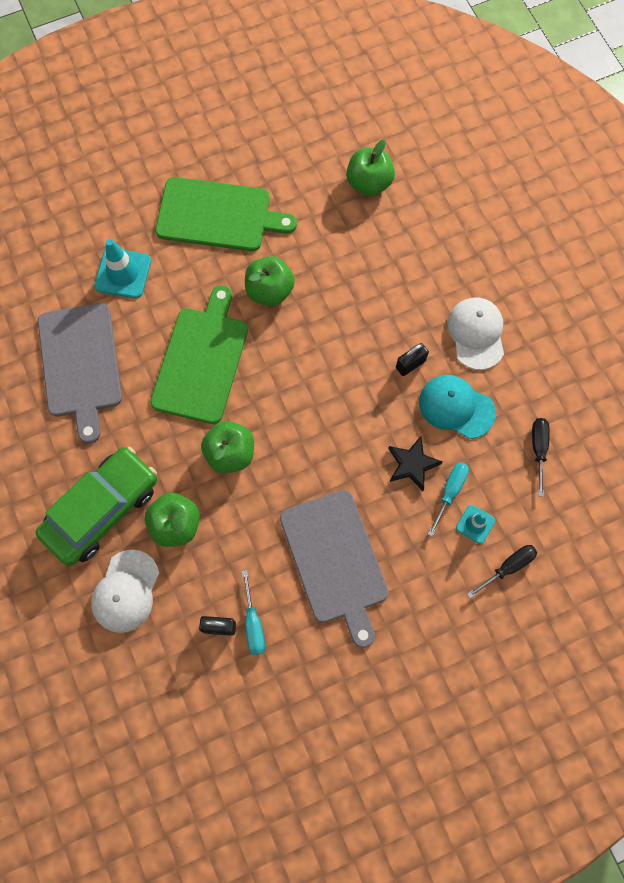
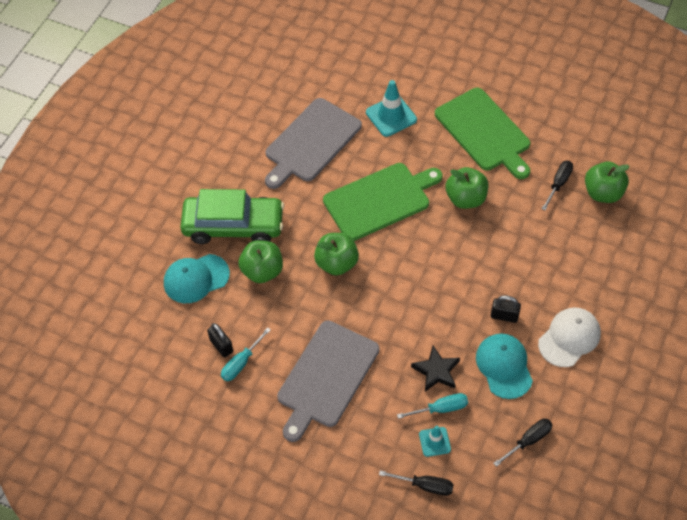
camera: 50 degrees right, 15 degrees down
white cap [91,550,159,633] -> turquoise cap [164,254,230,303]
none -> black screwdriver [542,161,573,210]

